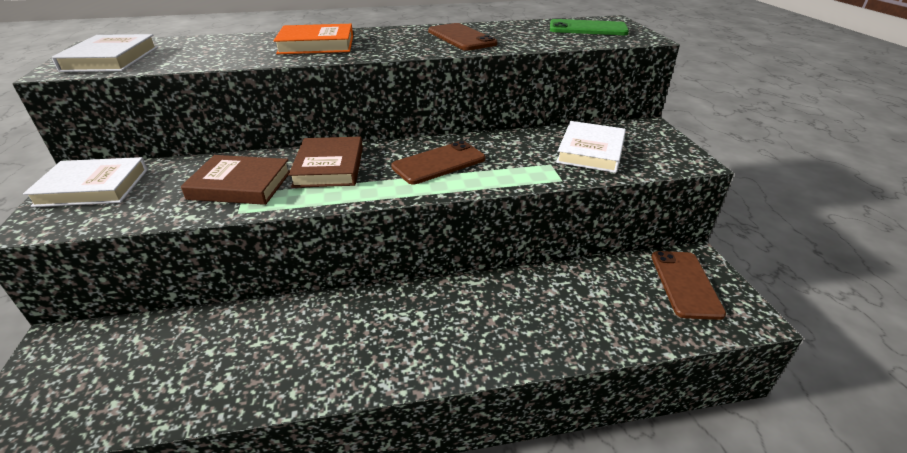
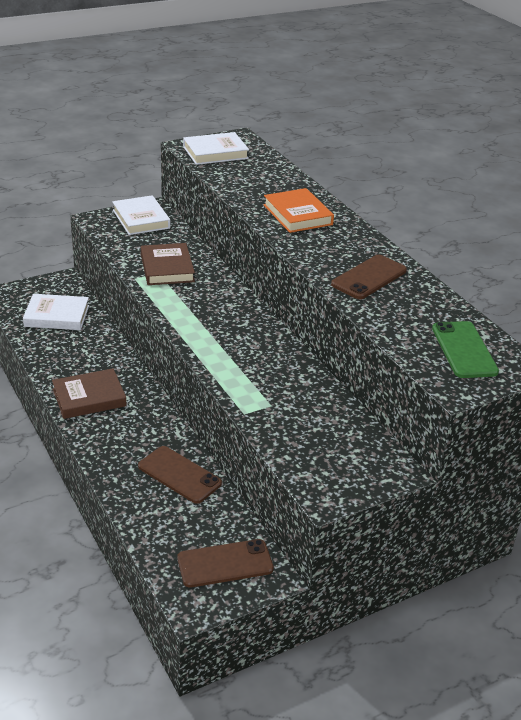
camera: 70 degrees right, 0 degrees up
brown book [288,137,363,188] -> brown book moved to [52,368,127,419]
brown phone [391,141,486,184] -> brown phone moved to [138,446,222,503]
white book [556,121,626,173] -> white book moved to [23,294,89,330]

